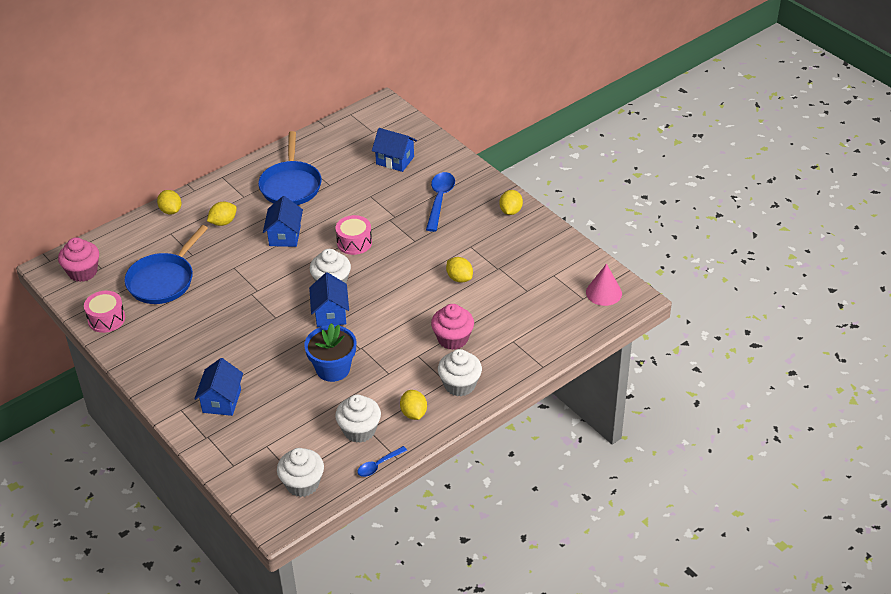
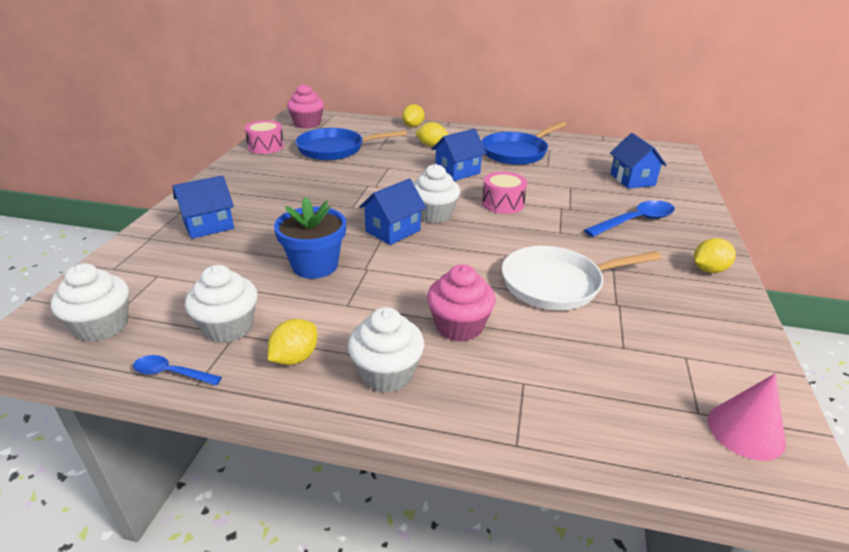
camera: 50 degrees right, 10 degrees down
yellow lemon [446,257,473,283] -> white pan [502,246,661,310]

